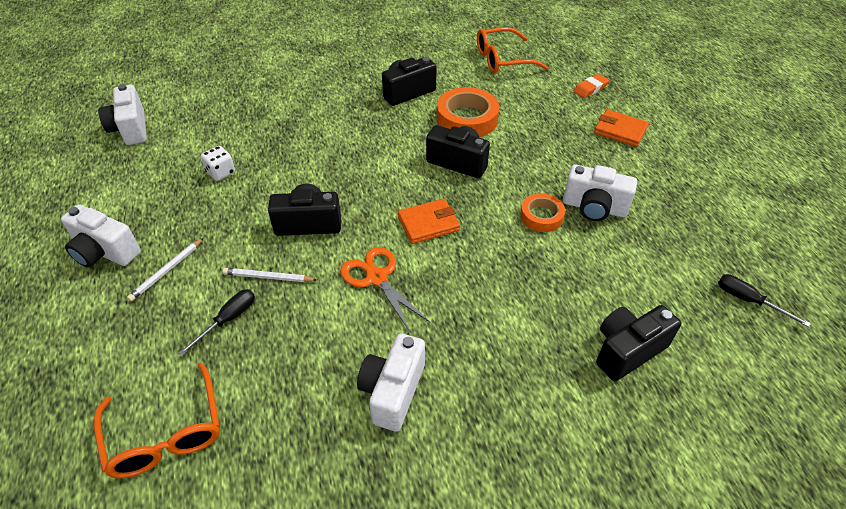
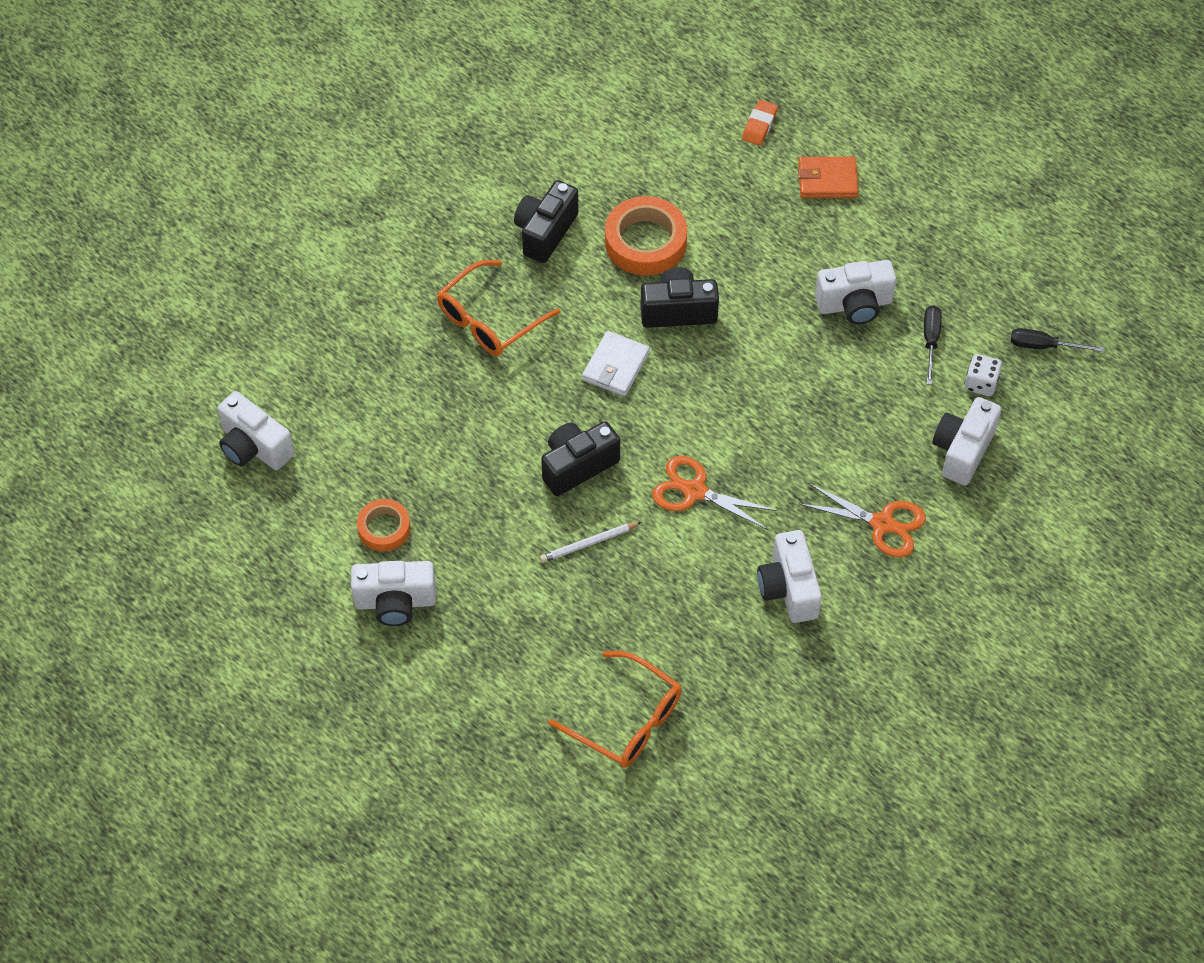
camera: 30 degrees left, 10 degrees up
white pencil [127,238,203,301] -> none
black screwdriver [179,289,255,356] -> black screwdriver moved to [924,305,942,385]
white dice [201,146,235,181] -> white dice moved to [964,354,1002,396]
orange wallet [398,199,460,244] -> none
orange glasses [477,27,549,73] -> orange glasses moved to [437,260,560,356]
orange tape [520,194,565,232] -> orange tape moved to [357,499,411,551]
black camera [596,305,681,381] -> white camera [933,397,1001,485]
none -> white wallet [582,331,650,396]
none -> orange scissors [799,483,926,557]

